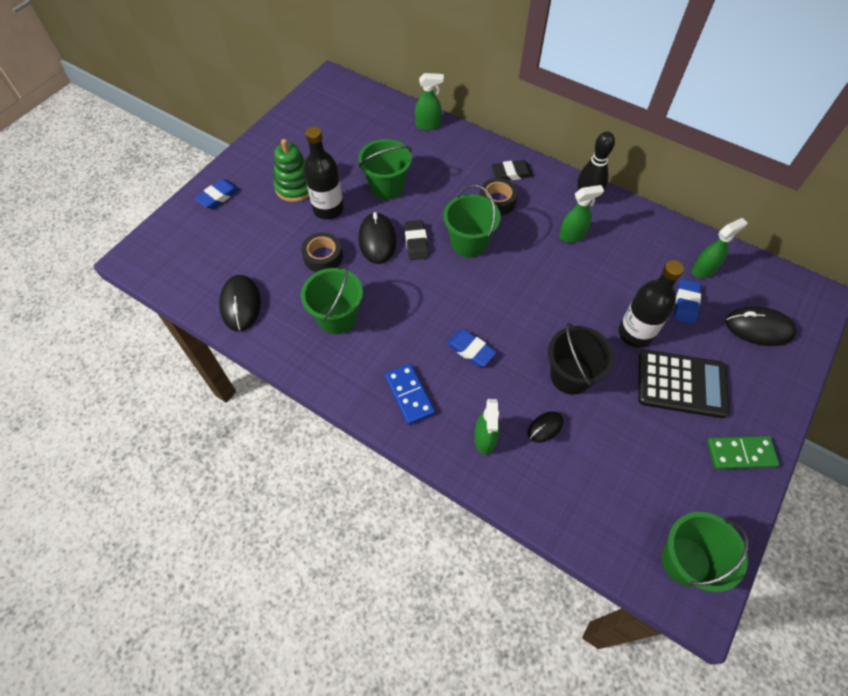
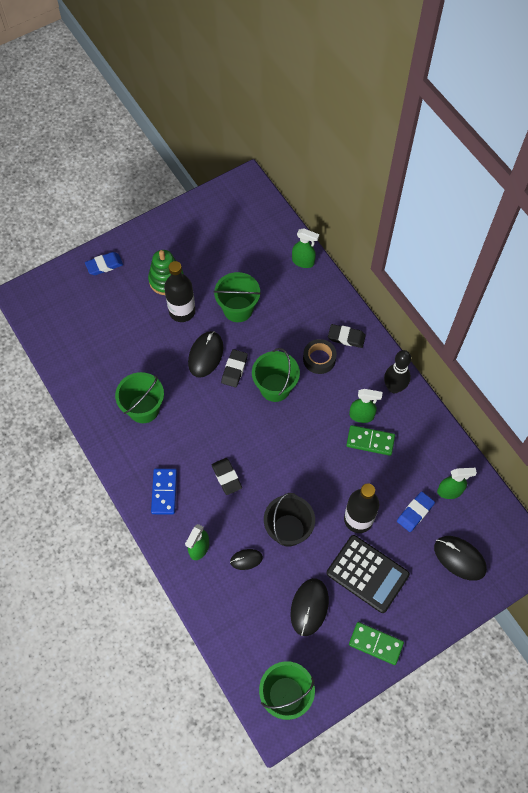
camera: 25 degrees right, 5 degrees up
black mouse [219,275,261,332] -> black mouse moved to [291,578,329,636]
black tape [301,232,343,272] -> none
blue eraser [446,329,497,367] -> black eraser [212,458,242,495]
none -> green domino [346,425,395,456]

